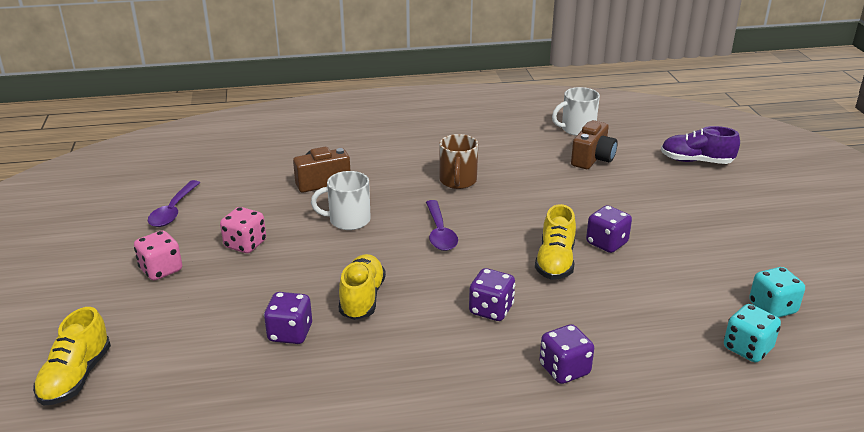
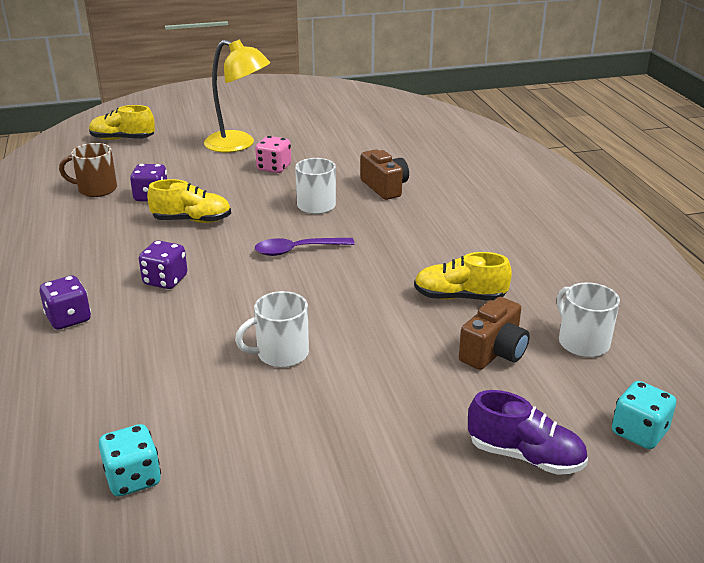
camera: 85 degrees right, 0 degrees up
pink dice [134,230,182,280] -> yellow lamp [204,40,270,152]
purple spoon [148,180,200,227] -> none
brown mug [439,134,478,189] -> brown mug moved to [59,143,117,197]
yellow shoe [535,204,576,280] -> yellow shoe moved to [414,252,512,301]
brown camera [571,120,618,169] -> brown camera turned 75 degrees counterclockwise [459,297,530,370]
purple dice [586,205,632,253] -> white mug [235,291,309,367]
purple shoe [661,126,740,164] -> purple shoe turned 105 degrees clockwise [468,390,588,475]
turquoise dice [724,304,781,362] -> turquoise dice moved to [612,381,676,449]

